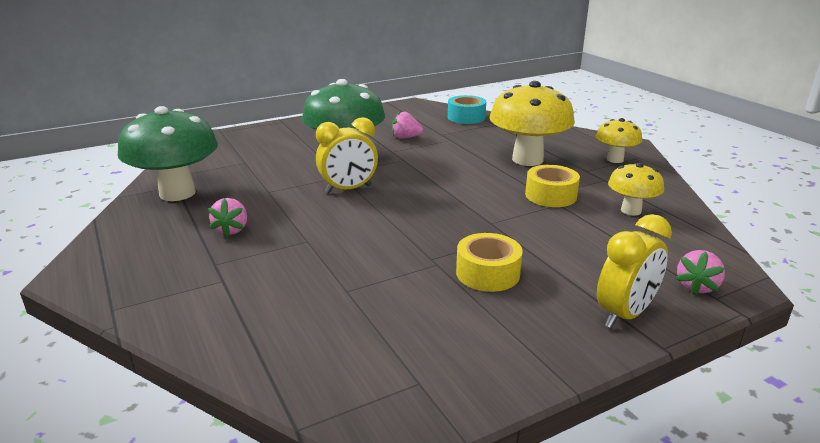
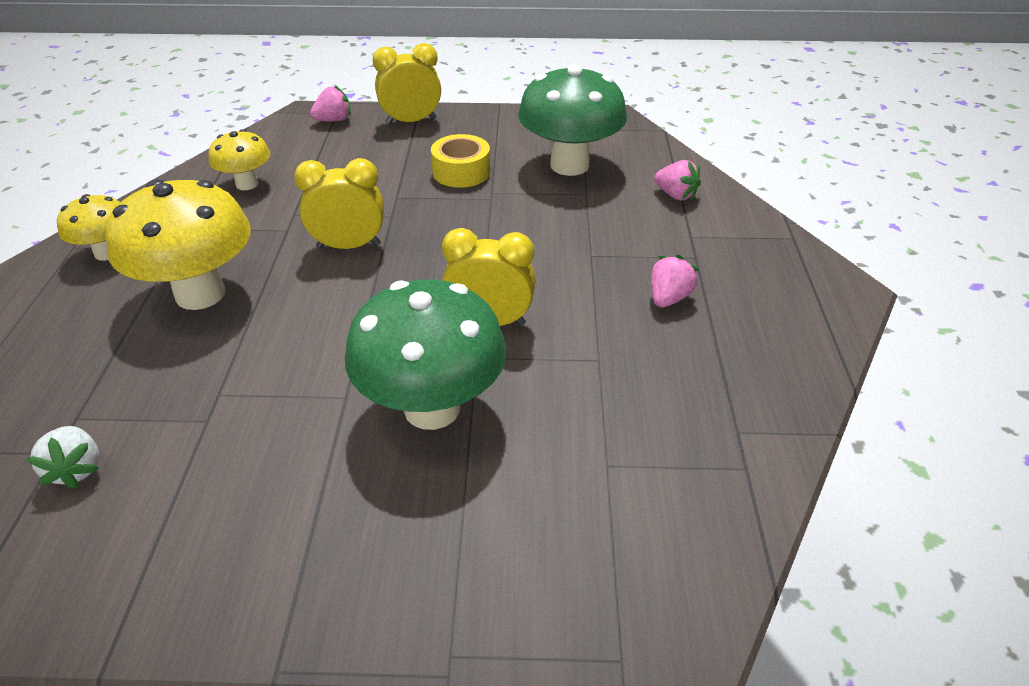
camera: 150 degrees left, 15 degrees up
green mushroom [118,106,218,201] -> green mushroom moved to [518,65,627,176]
pink strawberry [392,111,423,139] -> pink strawberry moved to [654,160,701,201]
turquoise tape [448,95,486,124] -> white strawberry [26,426,99,489]
yellow tape [525,165,580,207] -> none
none -> yellow clock [294,158,384,249]

